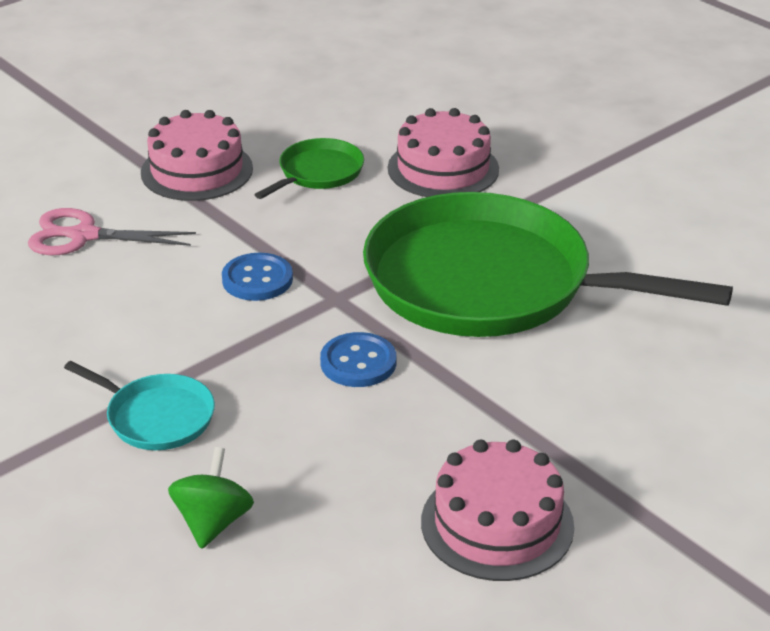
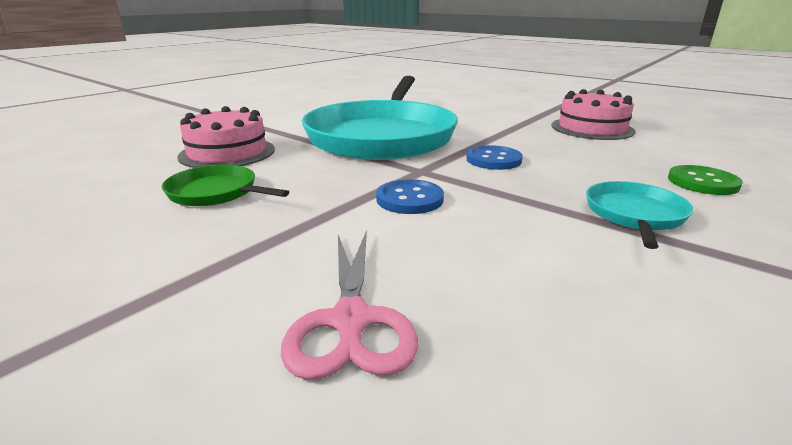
camera: 100 degrees left, 10 degrees down
pink cake [141,110,253,201] -> none
green spinning top [168,447,254,549] -> green button [668,165,743,195]
green pan [363,192,733,337] -> turquoise pan [302,76,458,160]

